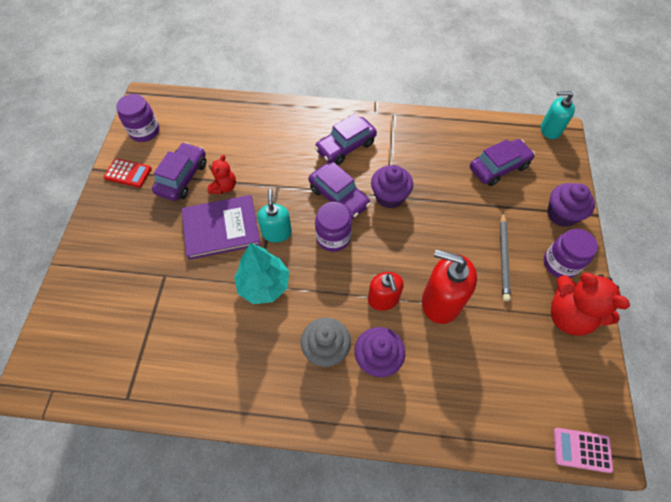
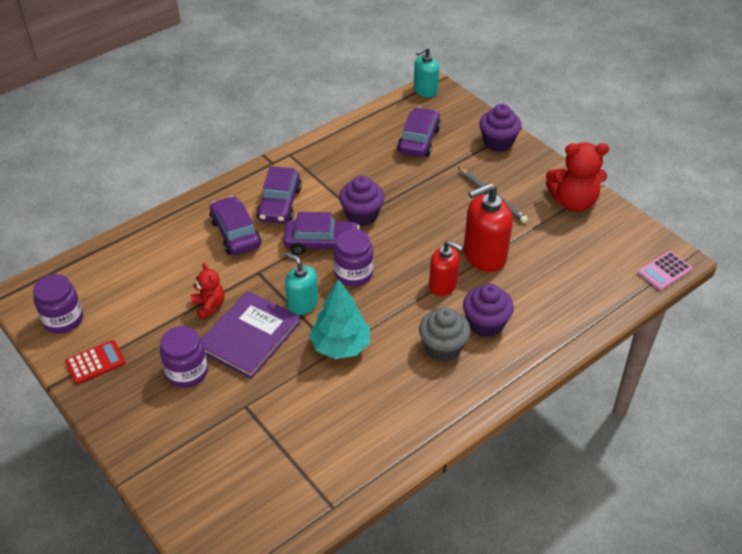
camera: 45 degrees left, 15 degrees down
purple car [152,142,206,201] -> purple car moved to [209,196,261,255]
purple jar [544,229,598,278] -> purple jar moved to [160,326,208,388]

